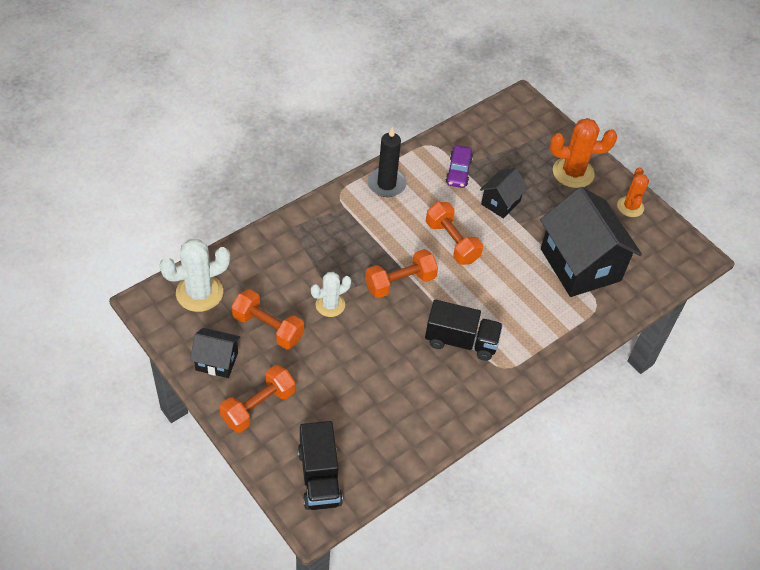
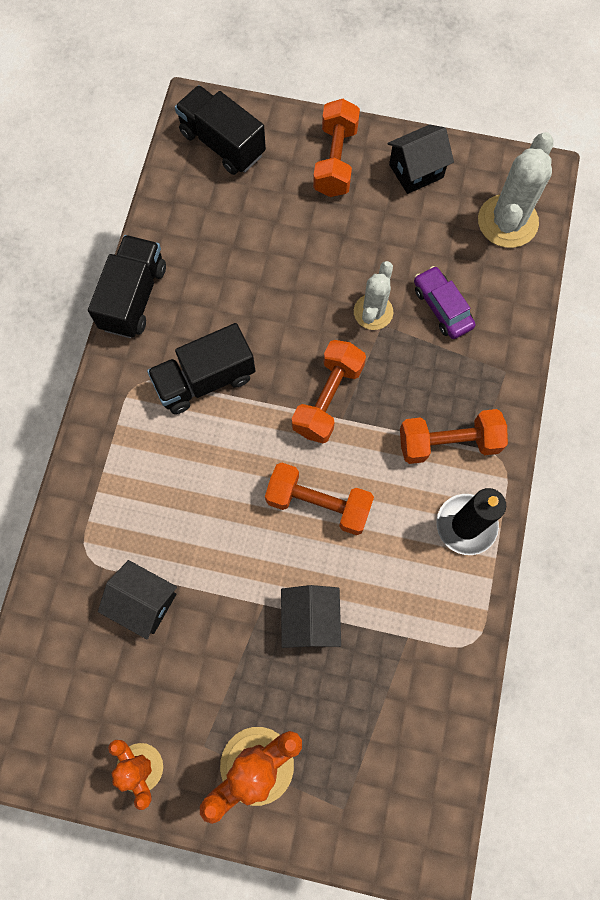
camera: 145 degrees right, 20 degrees up
orange dumbbell [232,289,304,349] -> orange dumbbell moved to [400,409,508,464]
purple car [446,145,473,188] -> purple car moved to [414,266,476,339]
black house [540,187,642,297] -> black house [98,560,177,639], size x0.49
none -> black truck [88,235,166,338]

